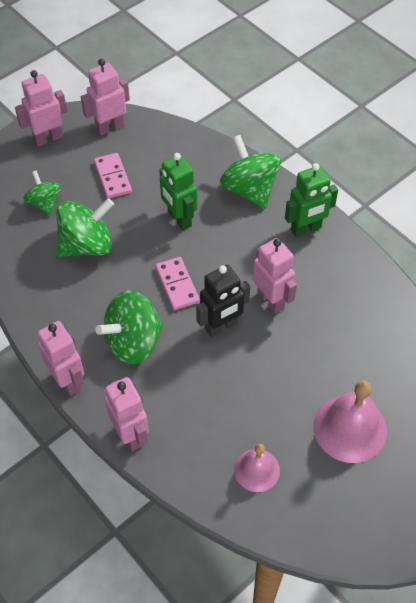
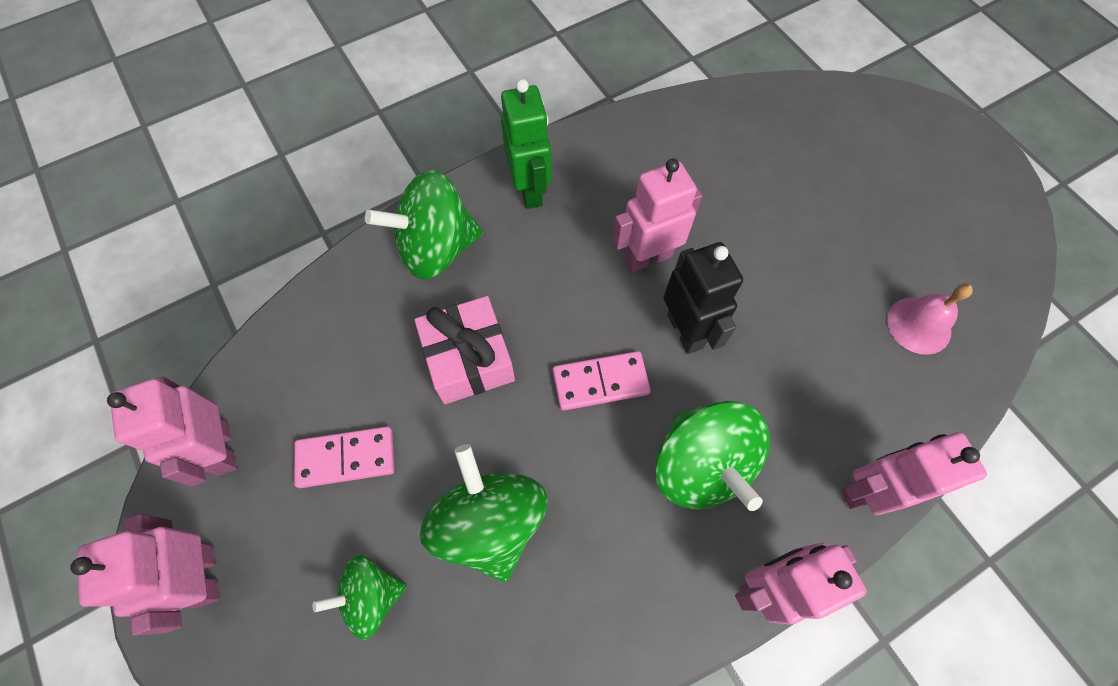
camera: 80 degrees left, 10 degrees up
green robot [159,153,197,230] -> pink gift [414,296,515,404]
pink bell [313,380,387,463] -> none

